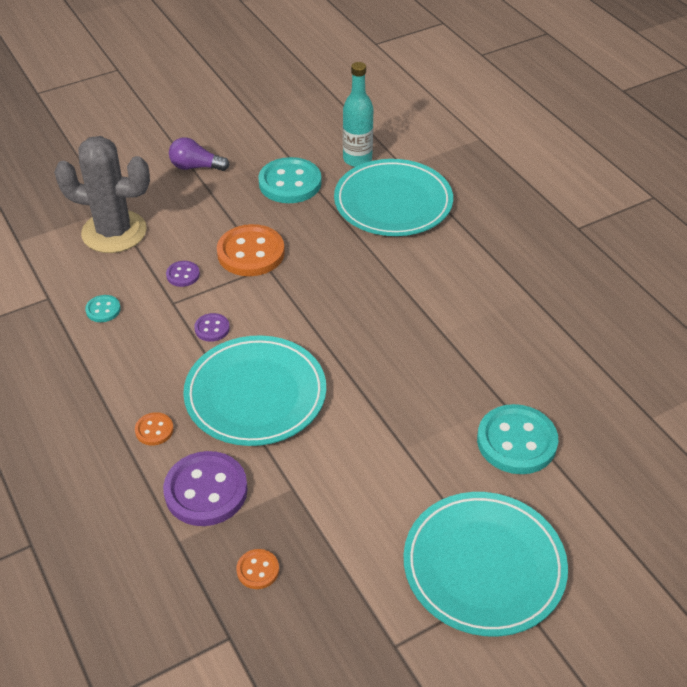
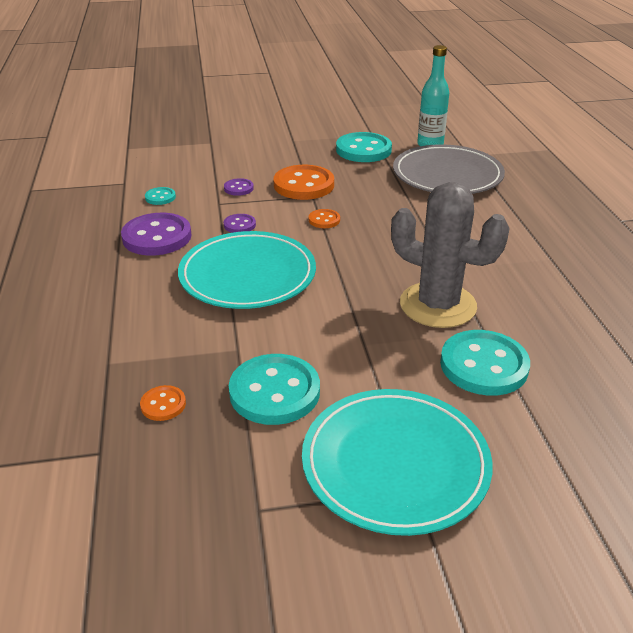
camera: 20 degrees right, 10 degrees down
grey cactus [54,136,150,253] -> grey cactus moved to [391,182,510,328]
orange button [135,412,174,445] -> orange button moved to [309,209,340,228]
purple button [163,451,248,526] -> purple button moved to [121,213,192,256]
purple light bulb [169,137,230,171] -> none
turquoise plate [334,159,453,236] -> grey plate [393,144,505,194]
none -> turquoise button [229,354,320,425]

